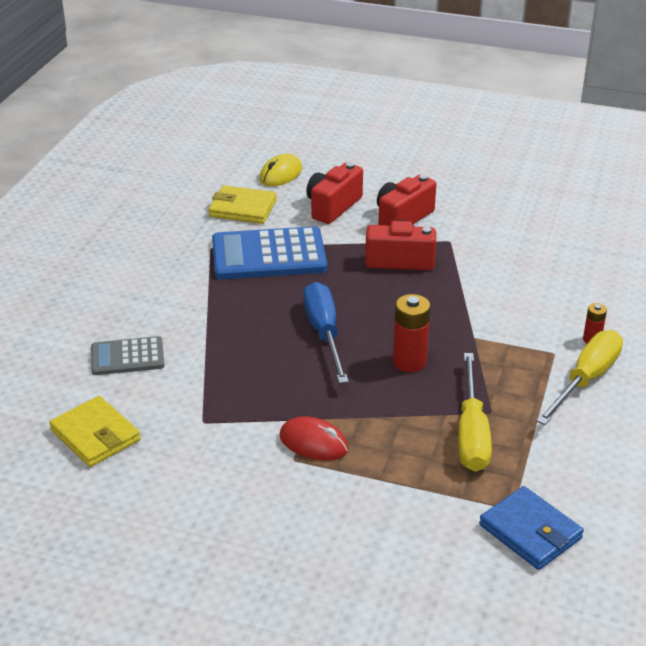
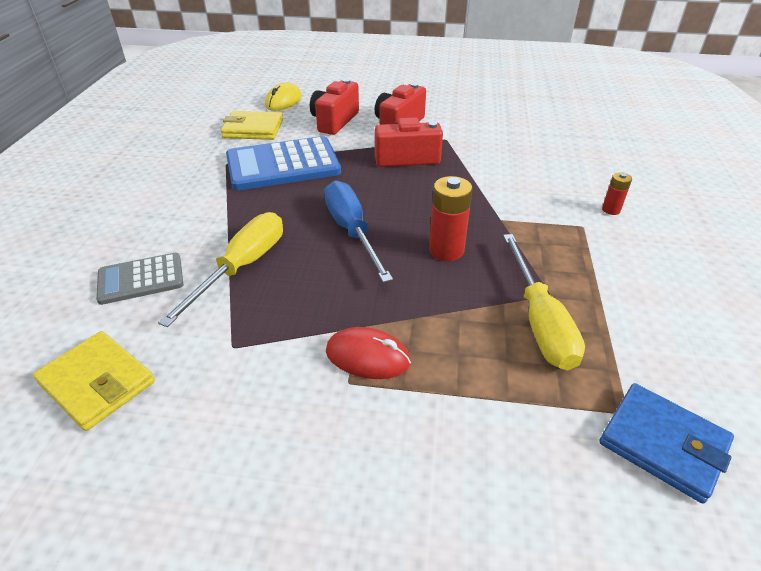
camera: 10 degrees left, 5 degrees up
yellow screwdriver [536,330,623,425] -> yellow screwdriver moved to [158,212,283,327]

